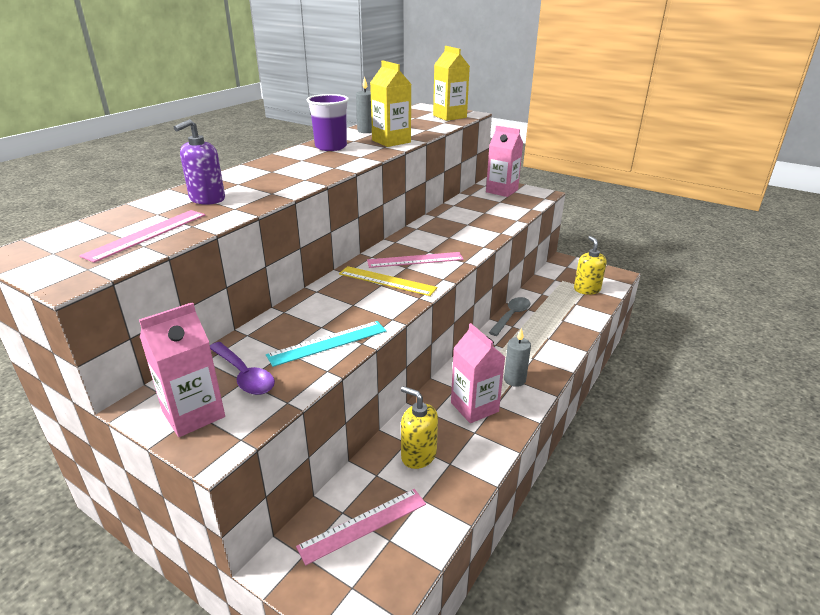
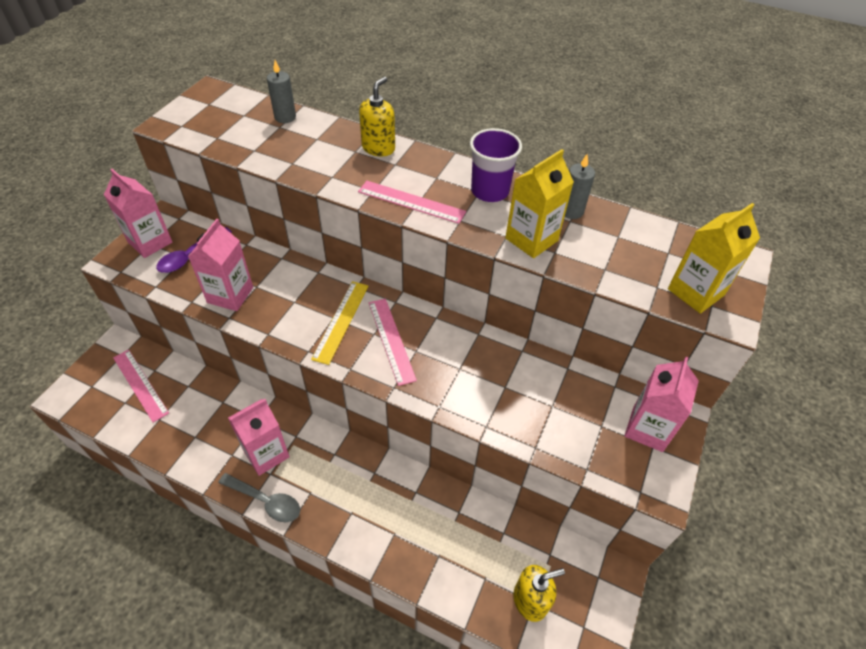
camera: 80 degrees right, 20 degrees up
pink ruler [79,210,205,263] -> pink ruler moved to [358,181,466,224]
purple soap dispenser [174,119,225,205] -> none
turquoise ruler [266,321,386,367] -> pink carton [188,219,253,311]
yellow soap dispenser [401,386,438,469] -> yellow soap dispenser moved to [359,77,395,156]
grey spoon [488,297,530,336] -> grey spoon moved to [218,473,300,522]
grey candle [504,328,531,387] -> grey candle moved to [267,60,296,123]

